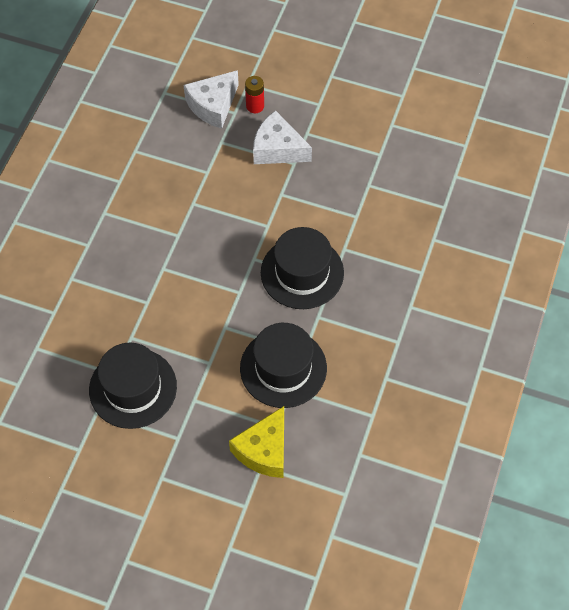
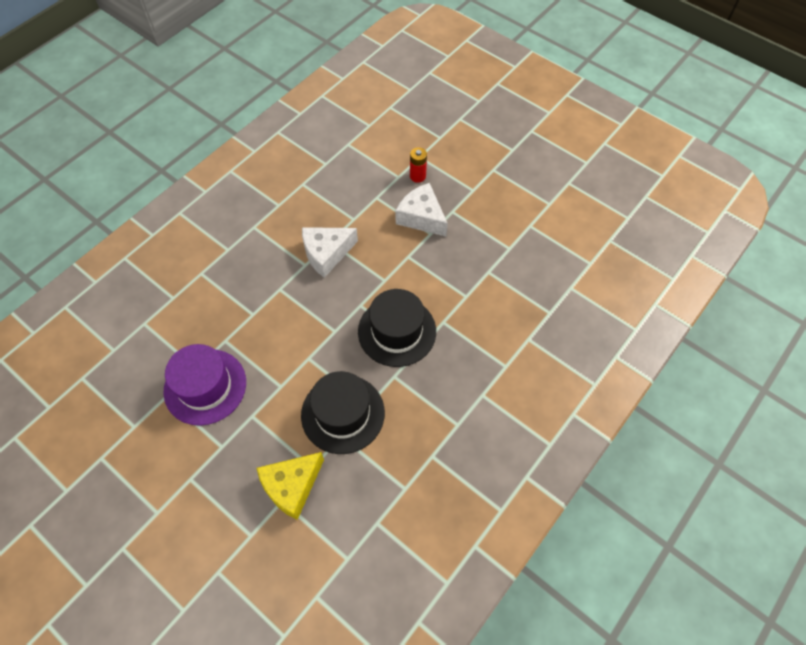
camera: 20 degrees right, 0 degrees up
black hat [89,343,177,429] -> purple hat [163,344,246,426]
white cheese [184,70,239,129] -> white cheese moved to [302,227,358,278]

